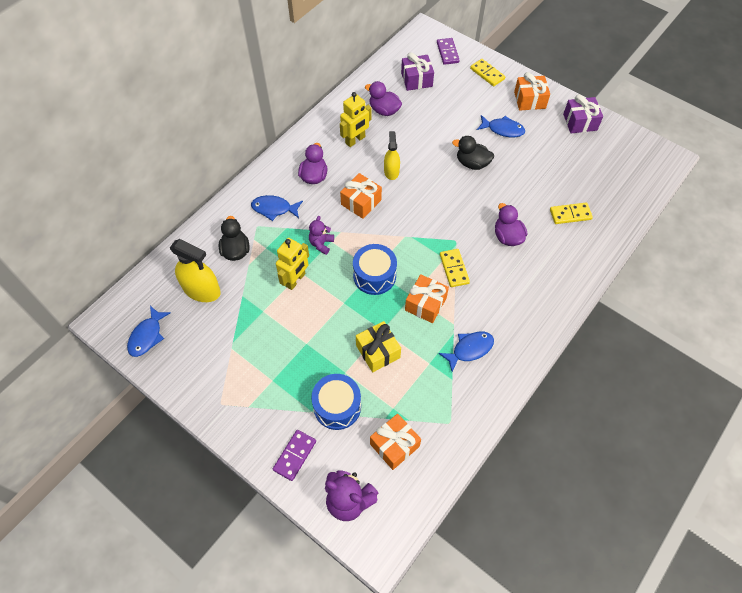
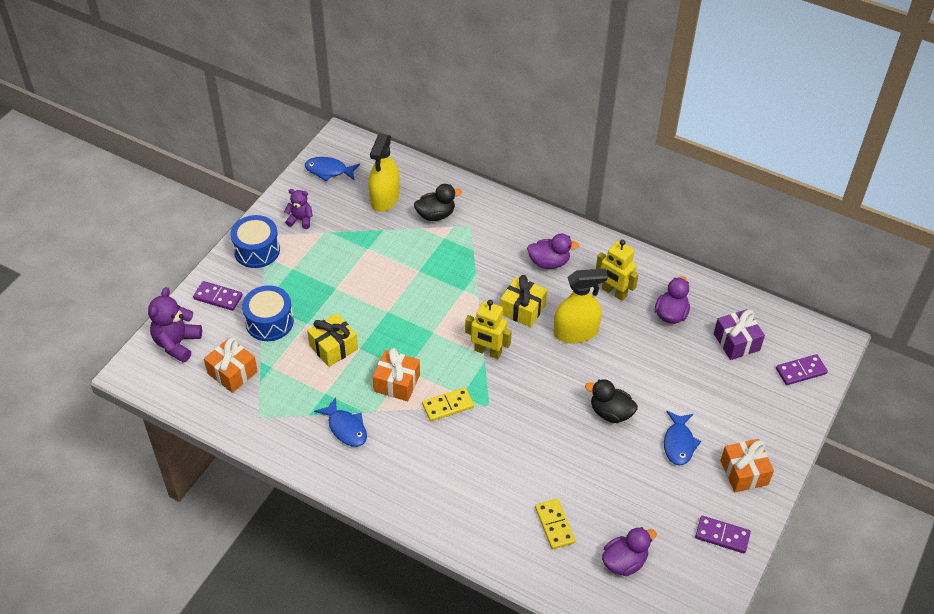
camera: 80 degrees right, 10 degrees down
blue fish [251,195,303,221] -> none
yellow robot [276,238,309,290] -> yellow robot moved to [465,300,512,359]
purple teddy bear [309,216,334,255] -> purple teddy bear moved to [284,189,313,229]
orange gift [340,173,382,219] -> yellow gift [500,275,547,327]
blue drum [353,244,397,295] -> blue drum moved to [231,215,280,268]
yellow spray bottle [384,131,400,180] -> yellow spray bottle [554,268,608,343], size x1.59
black duck [452,136,494,170] -> black duck turned 75 degrees counterclockwise [585,379,638,423]
yellow domino [470,59,505,86] -> none
purple duck [495,203,527,246] -> purple duck moved to [602,527,657,576]
purple gift [563,94,603,133] -> purple domino [695,516,751,553]

